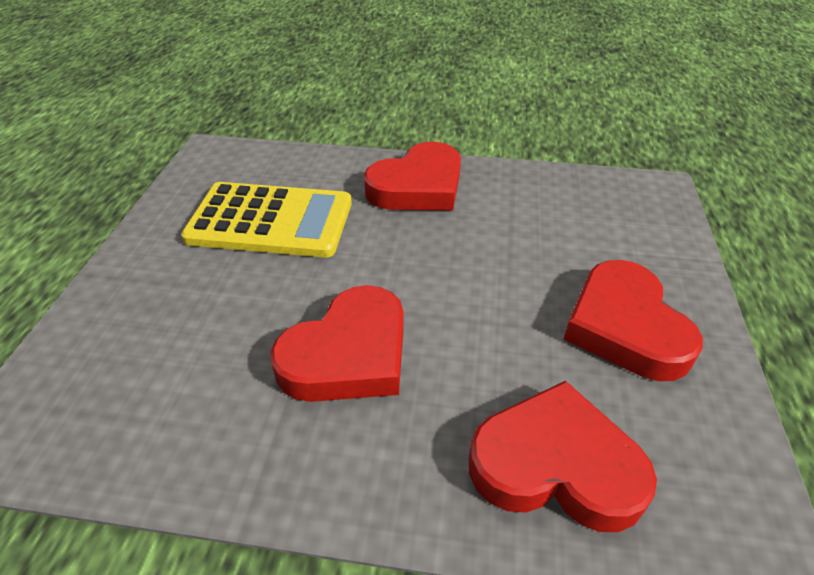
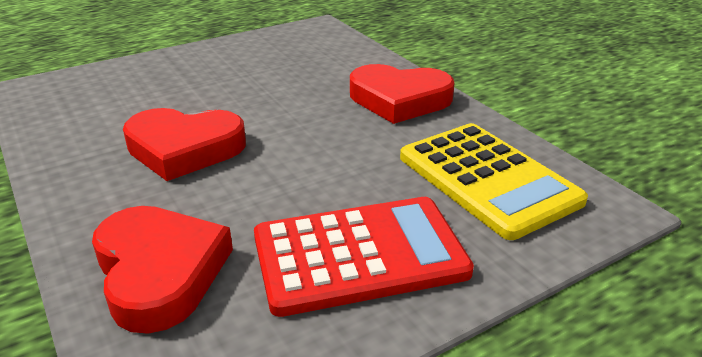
camera: 50 degrees right, 10 degrees down
yellow calculator [181,182,352,258] -> yellow calculator moved to [400,123,588,240]
red heart [564,260,703,381] -> red calculator [254,197,474,317]

